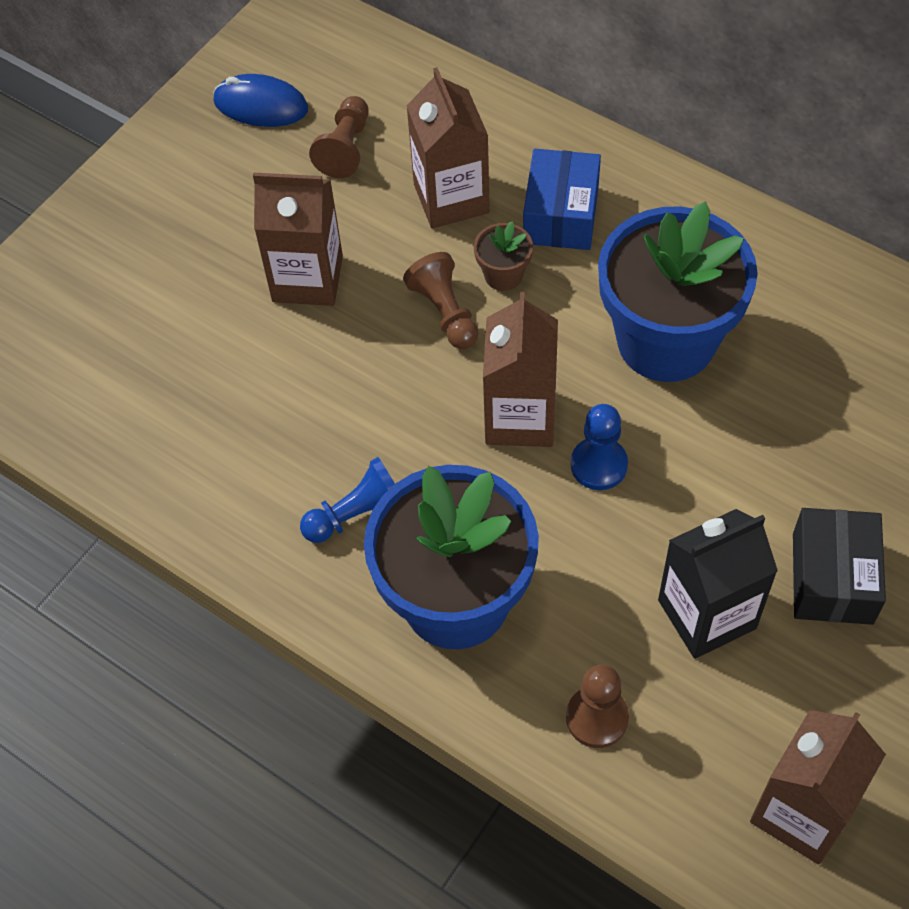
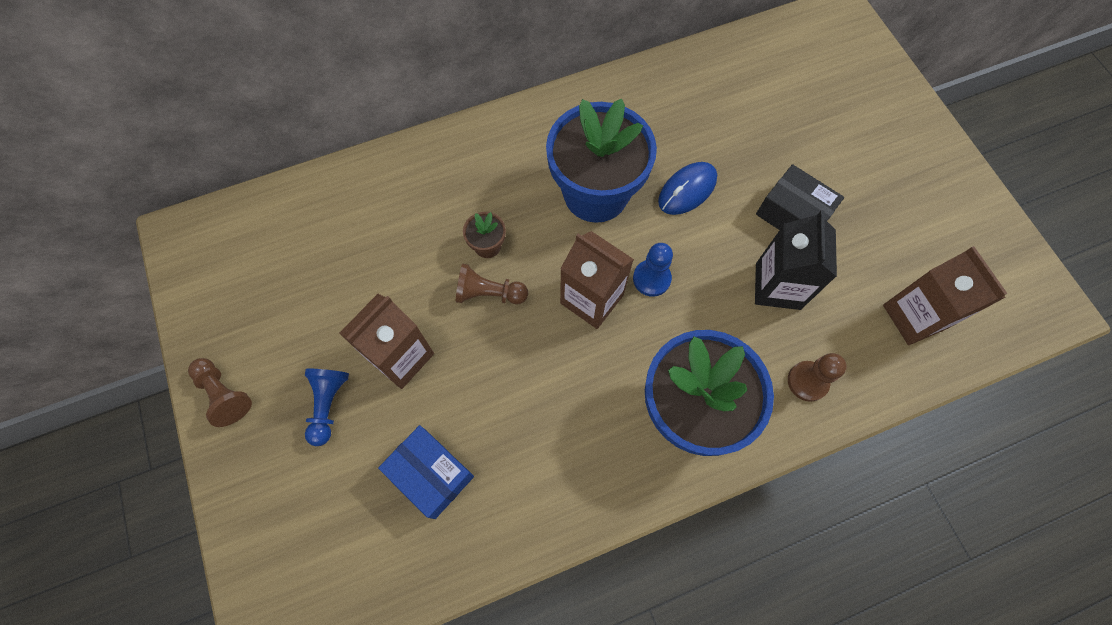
camera: 60 degrees left, 10 degrees up
blue mouse [213,74,308,127] -> blue mouse moved to [658,162,717,215]
blue pawn [300,457,395,543] -> blue pawn moved to [305,369,349,446]
brown pawn [309,96,369,178] -> brown pawn moved to [188,358,252,427]
brown carton [406,67,490,228] -> none
blue box [523,149,601,250] -> blue box moved to [378,425,474,519]

